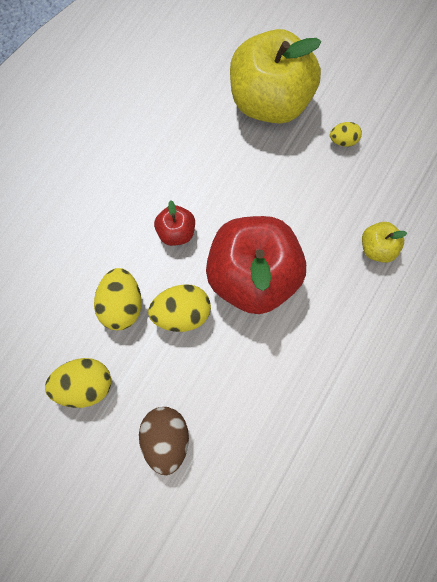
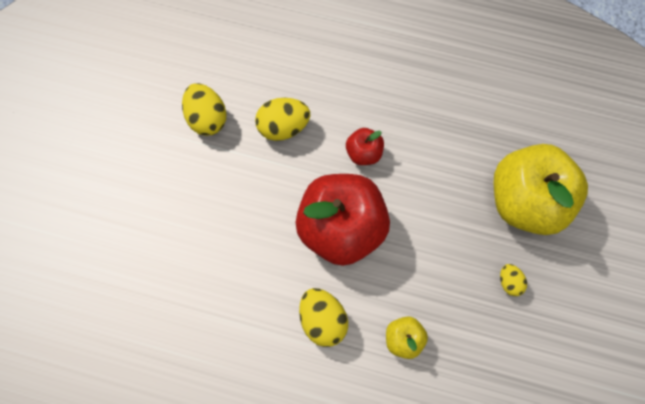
camera: 75 degrees right, 5 degrees down
brown egg [139,407,189,475] -> none
yellow egg [148,284,211,332] -> yellow egg moved to [299,288,348,347]

